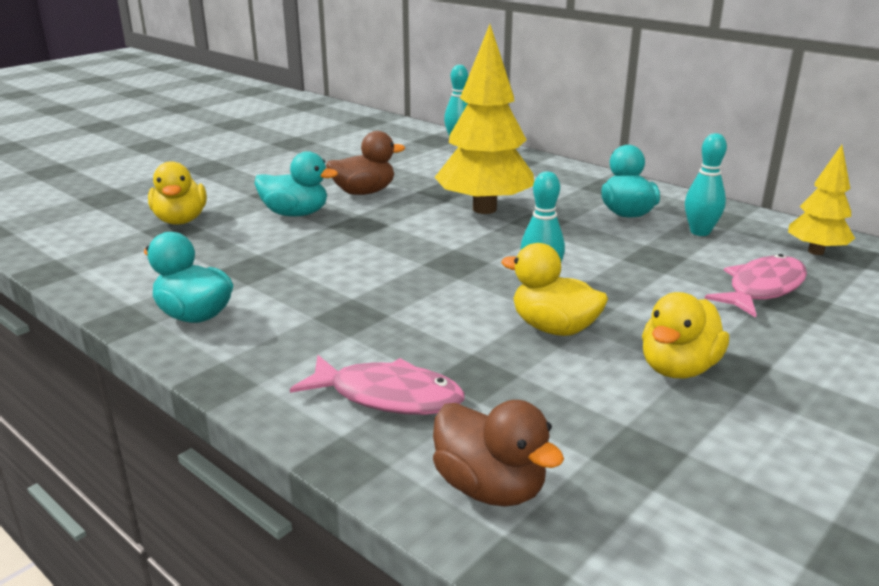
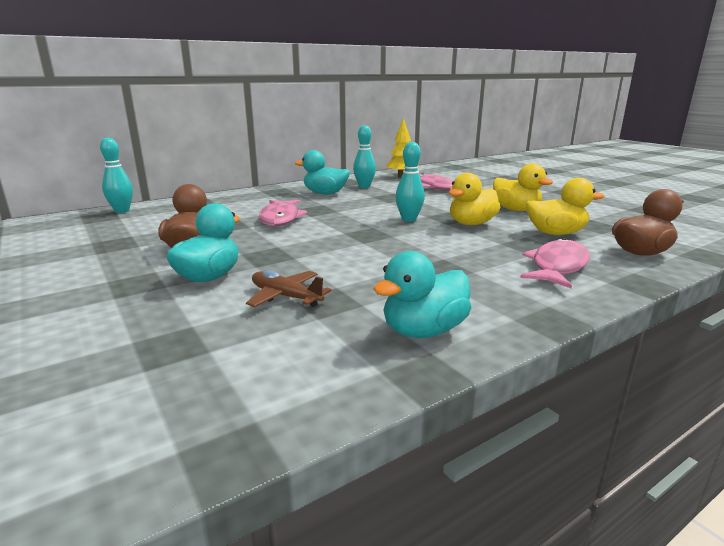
camera: 75 degrees left, 5 degrees down
yellow duck [148,161,207,225] -> yellow duck moved to [526,178,605,235]
yellow tree [435,24,534,214] -> pink fish [259,200,307,226]
none -> brown plane [246,270,332,307]

